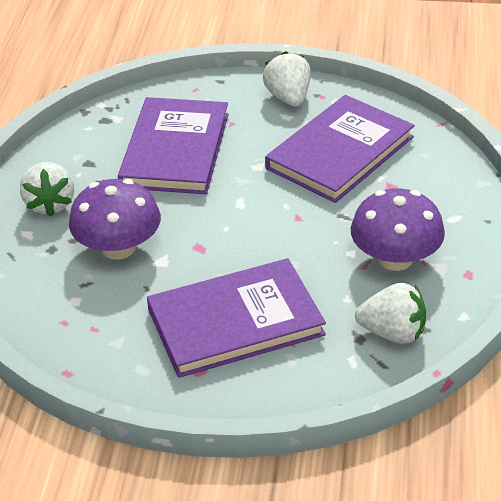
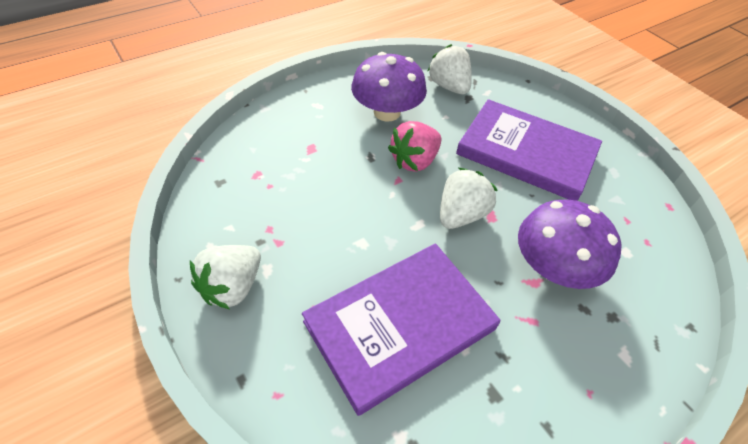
camera: 135 degrees left, 10 degrees up
white strawberry [20,162,74,217] -> white strawberry moved to [440,168,498,229]
purple book [265,95,415,203] -> none
none -> pink strawberry [388,121,441,172]

